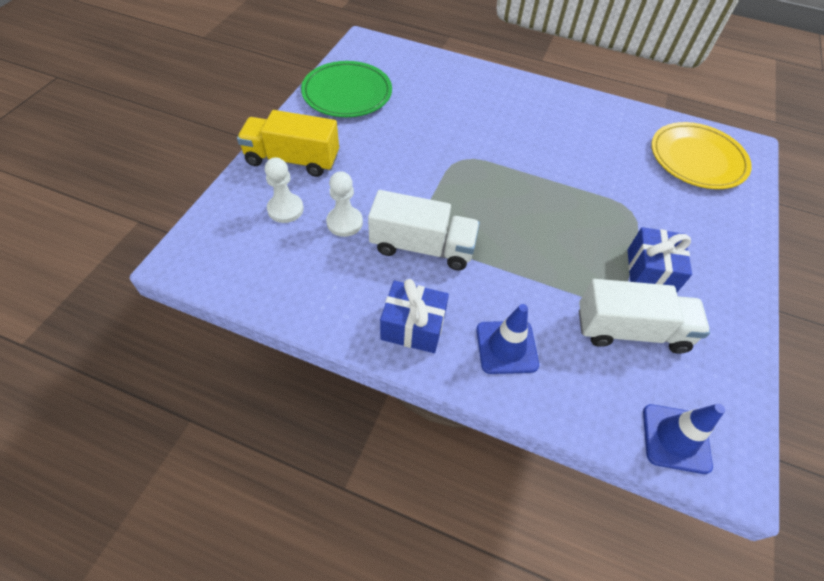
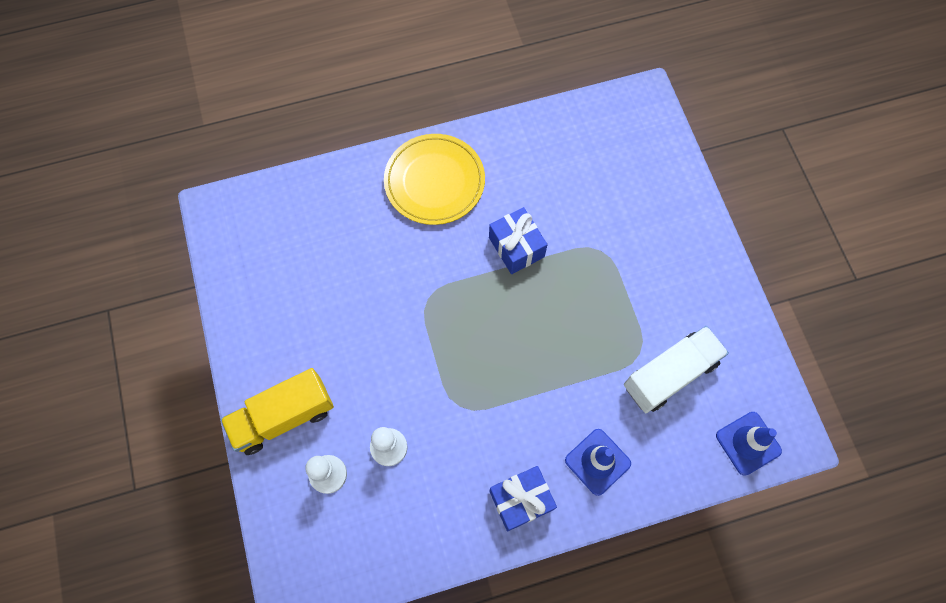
camera: 35 degrees left, 15 degrees up
green plate [301,61,392,117] -> none
white truck [368,190,480,270] -> none
blue gift [628,227,692,292] -> blue gift moved to [489,207,548,274]
yellow plate [651,122,752,189] -> yellow plate moved to [384,134,485,225]

